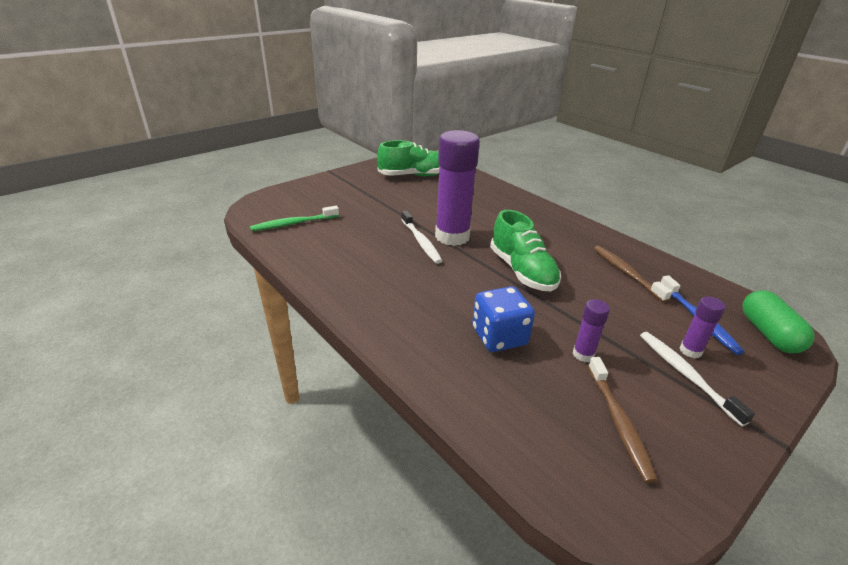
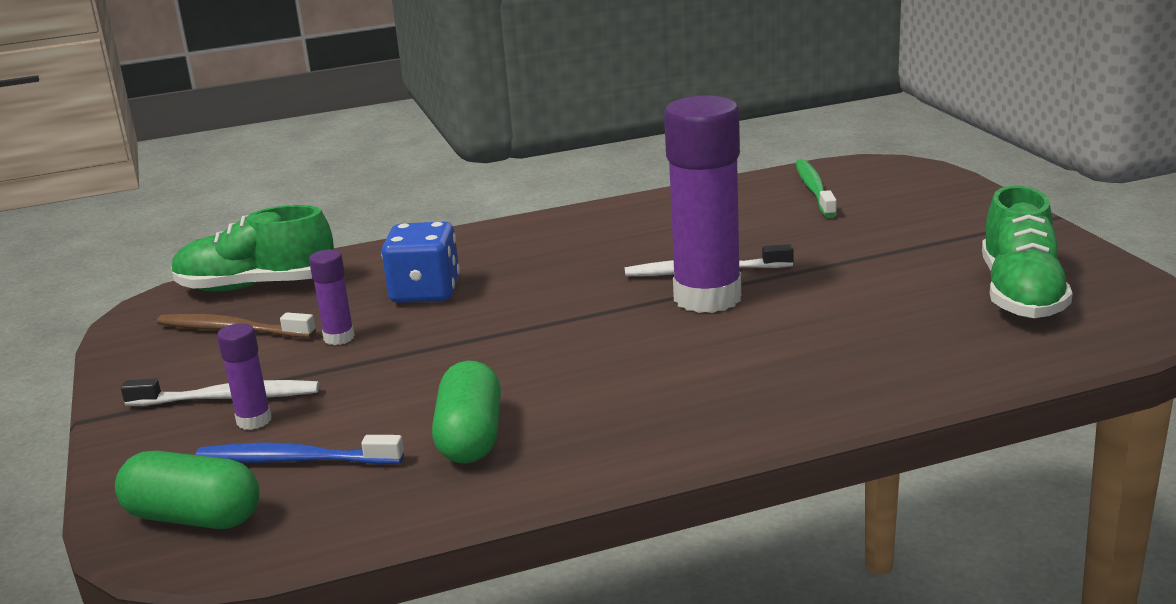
camera: 115 degrees right, 10 degrees down
green shoe [490,210,561,291] -> green shoe moved to [171,205,334,291]
brown toothbrush [594,246,672,303] -> green capsule [432,361,501,464]

